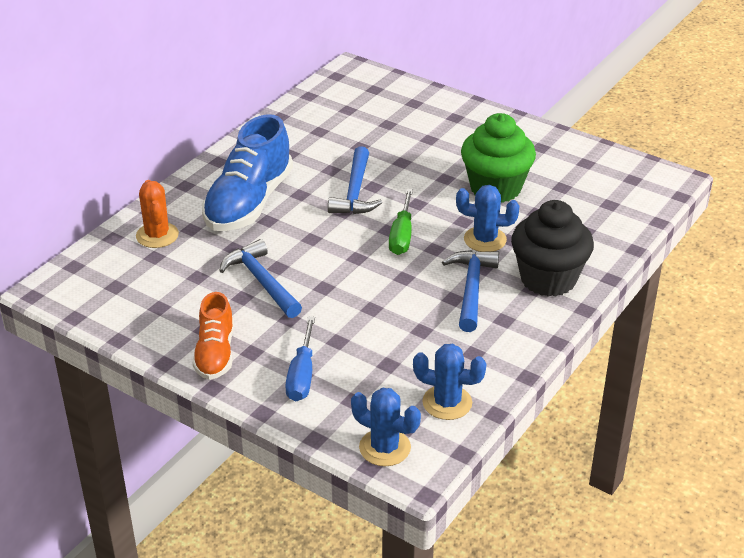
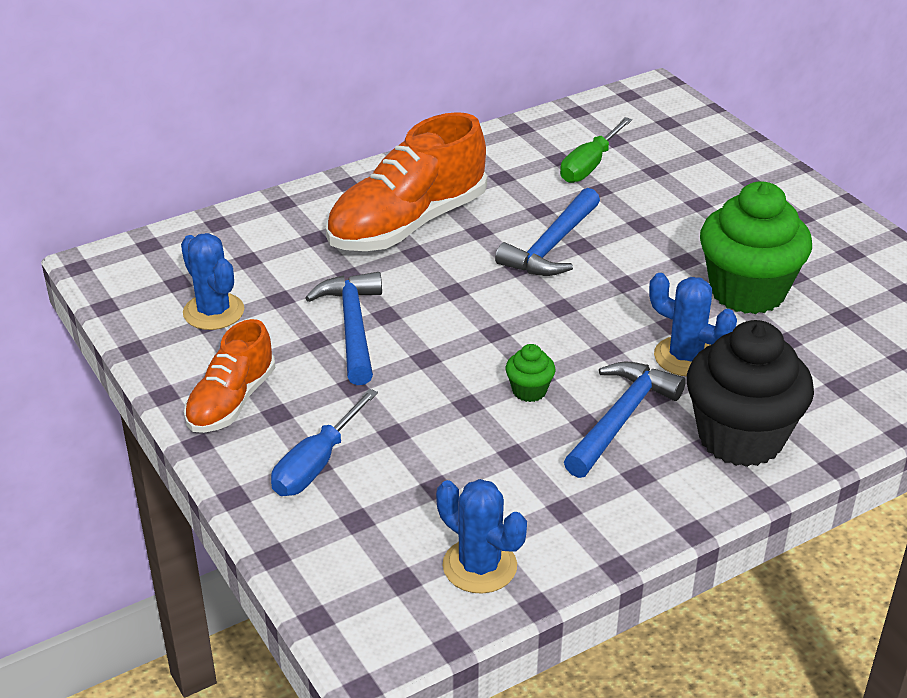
camera: 25 degrees right, 0 degrees up
orange cactus [136,180,179,248] -> none
blue shoe [202,114,293,231] -> orange shoe [326,112,487,251]
blue cactus [351,388,421,466] -> blue cactus moved to [181,233,244,330]
green screwdriver [389,189,413,255] -> green screwdriver moved to [560,117,632,183]
none -> green cupcake [506,344,555,402]

